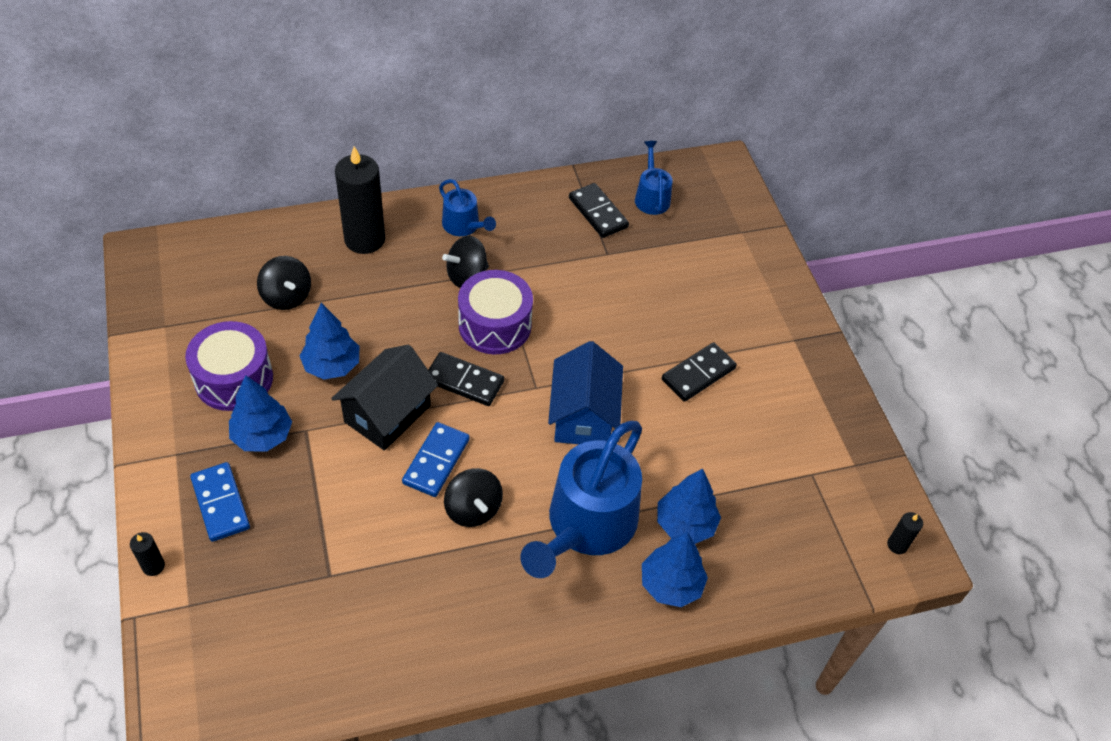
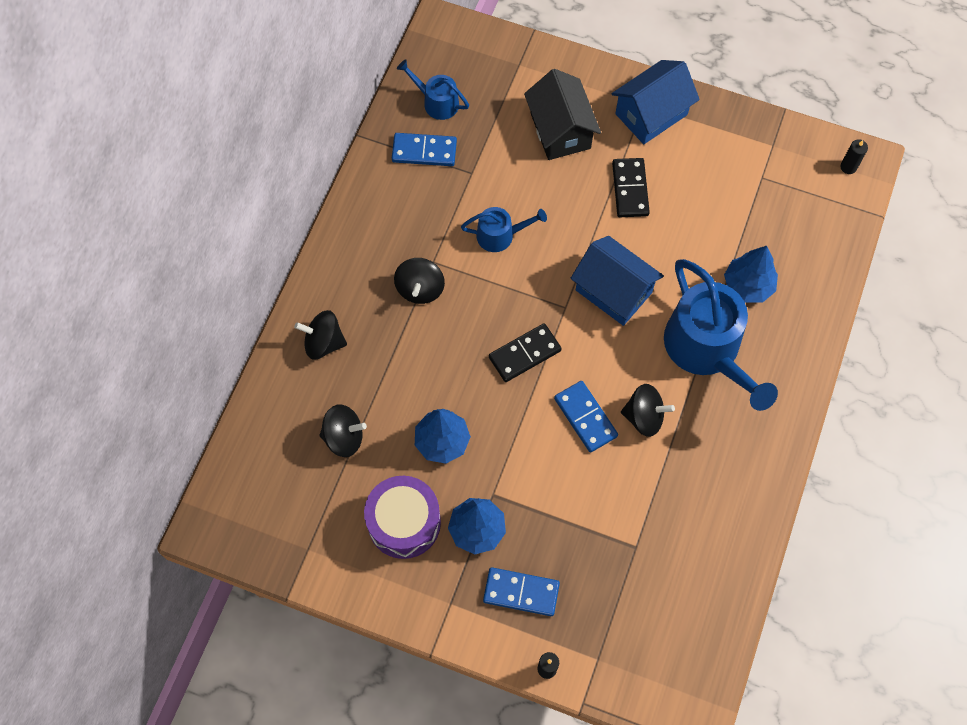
camera: 50 degrees left, 15 degrees up
black house [331,344,438,450] -> black house moved to [524,69,601,160]
black candle [335,146,385,254] -> black spinning top [294,310,347,359]
blue watering can [439,179,496,236] -> blue watering can moved to [461,207,547,252]
purple drum [458,270,533,354] -> none
black domino [569,183,629,238] -> blue domino [392,133,457,166]
blue tree [642,532,708,607] -> none
none -> blue house [612,60,700,144]

